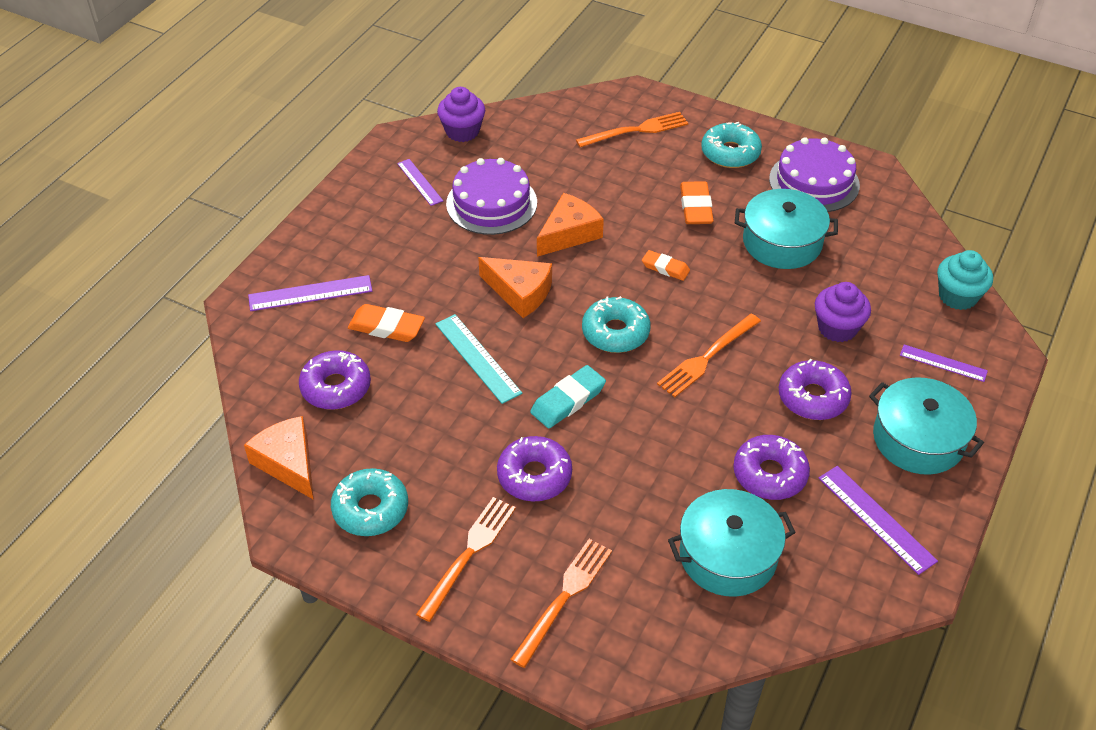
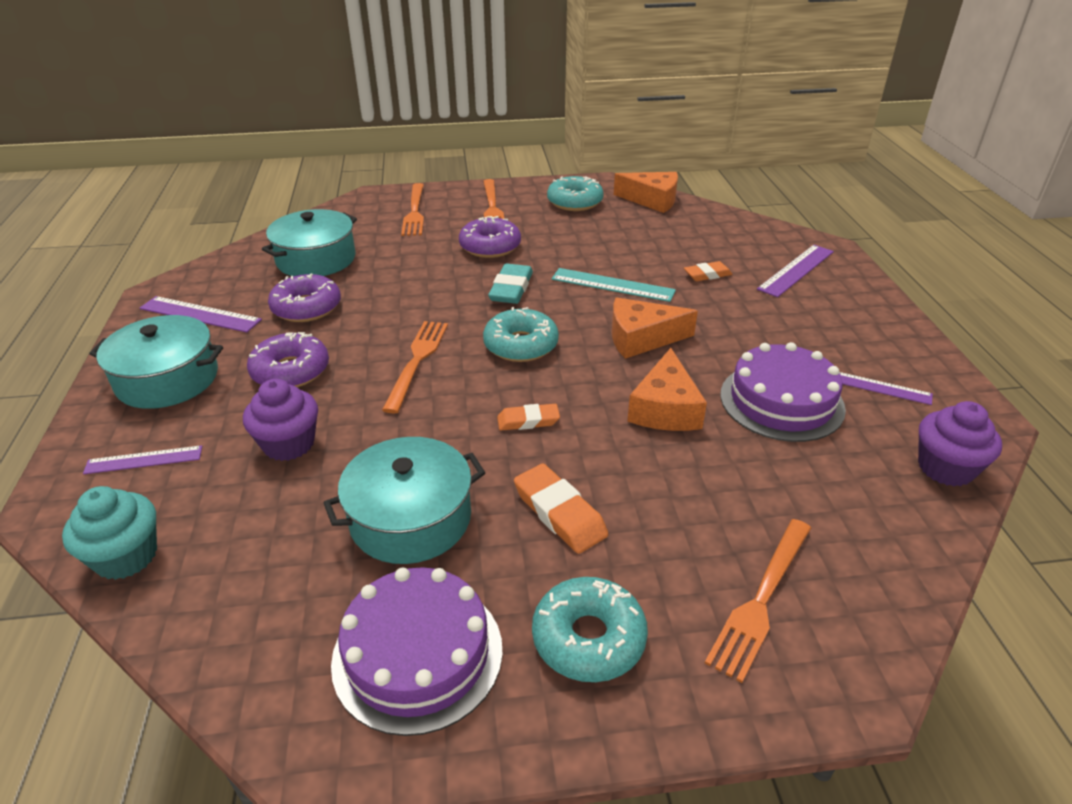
camera: 145 degrees right, 10 degrees down
purple donut [299,350,371,410] -> none
orange eraser [348,304,425,342] -> orange eraser [684,261,732,281], size x0.66

